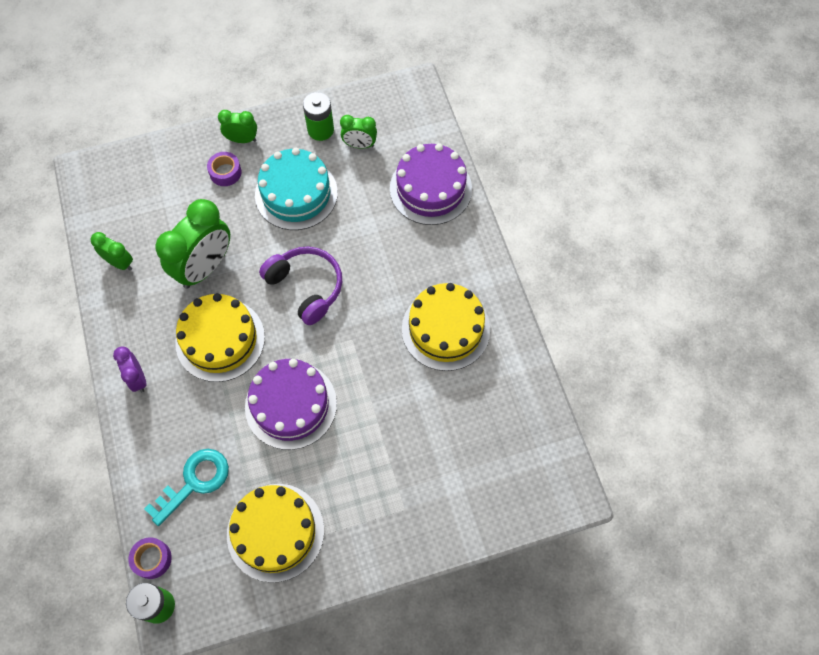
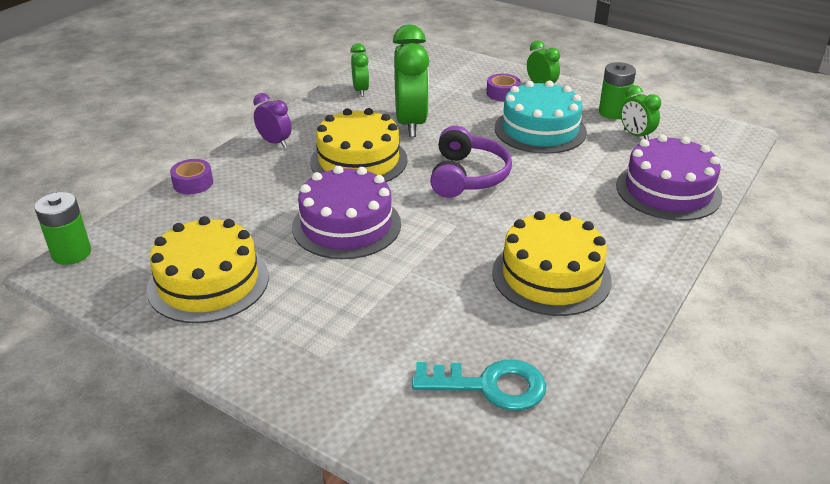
camera: 50 degrees right, 30 degrees down
purple clock [113,346,147,392] -> purple clock turned 105 degrees clockwise [253,93,292,148]
purple tape [128,537,172,579] -> purple tape moved to [170,159,213,194]
turquoise key [144,449,229,526] -> turquoise key moved to [412,359,546,411]
green clock [155,199,230,289] -> green clock turned 90 degrees counterclockwise [393,25,430,137]

